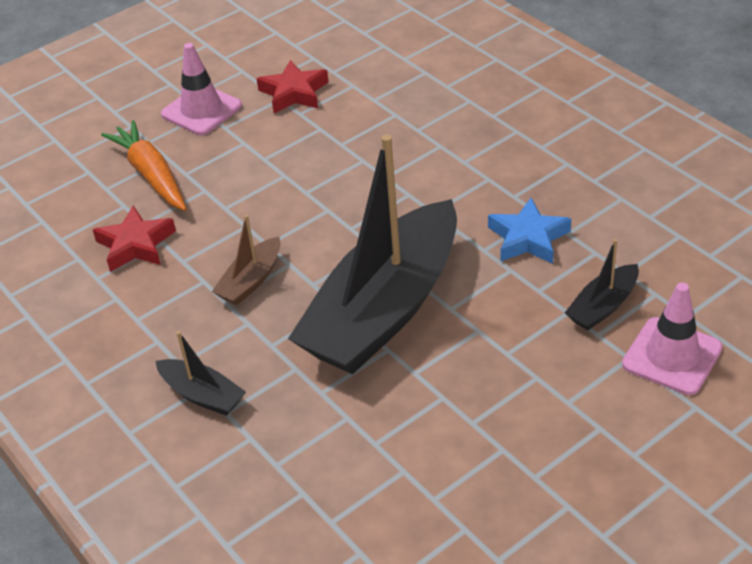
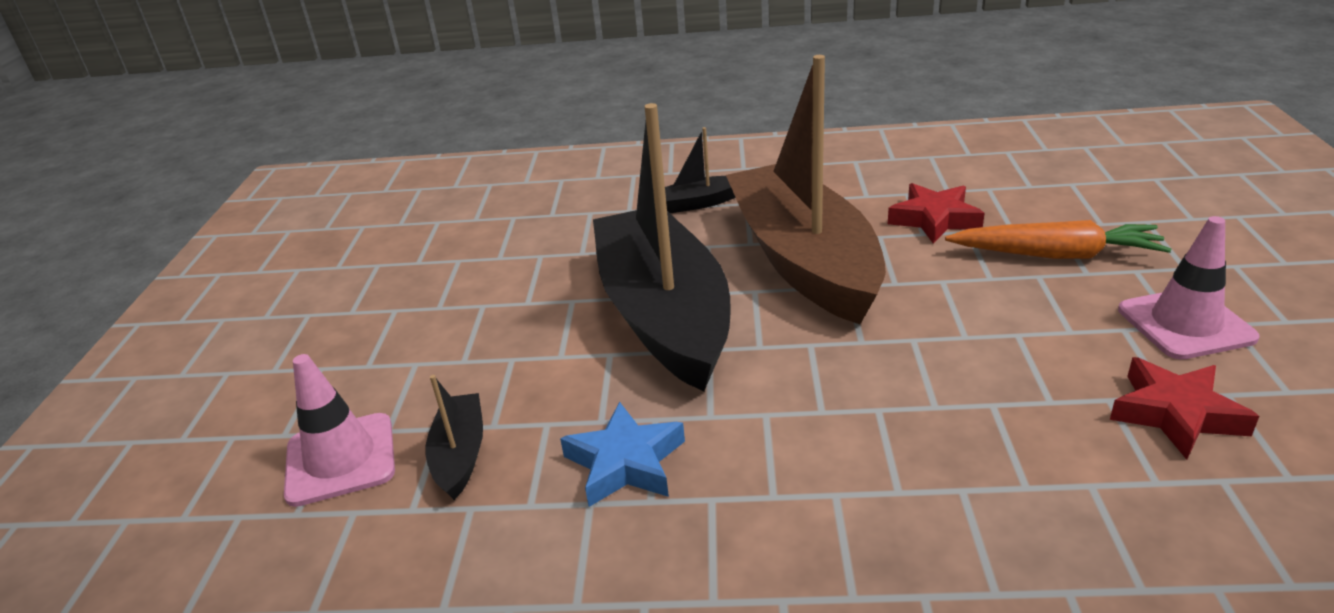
camera: 130 degrees right, 10 degrees down
brown boat [212,215,281,305] -> brown boat [726,55,886,324], size x2.45

